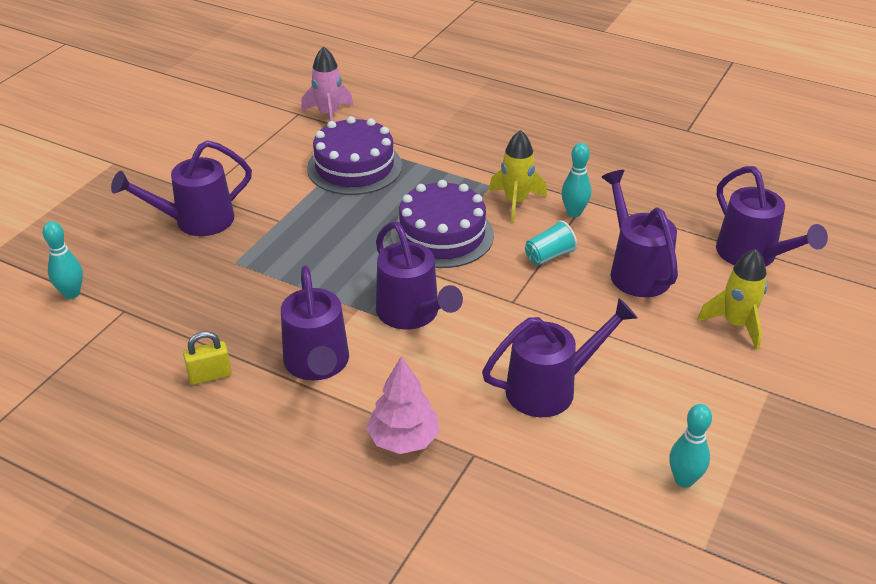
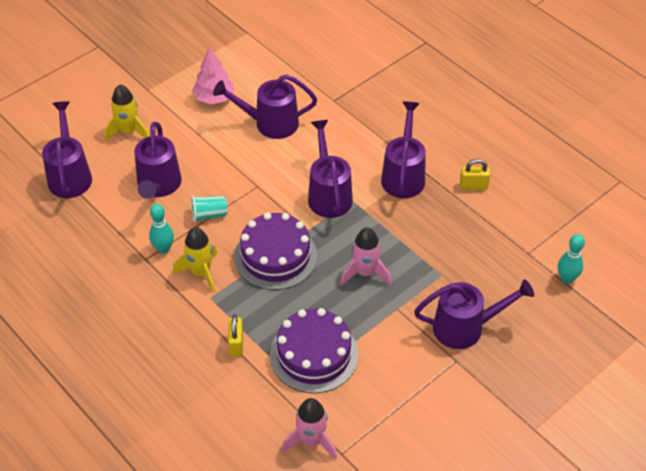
camera: 160 degrees left, 10 degrees up
pink tree [366,356,440,454] -> pink tree moved to [192,47,234,104]
turquoise bowling pin [669,404,712,488] -> none
none -> yellow padlock [228,315,243,357]
none -> pink rocket [341,227,391,285]

